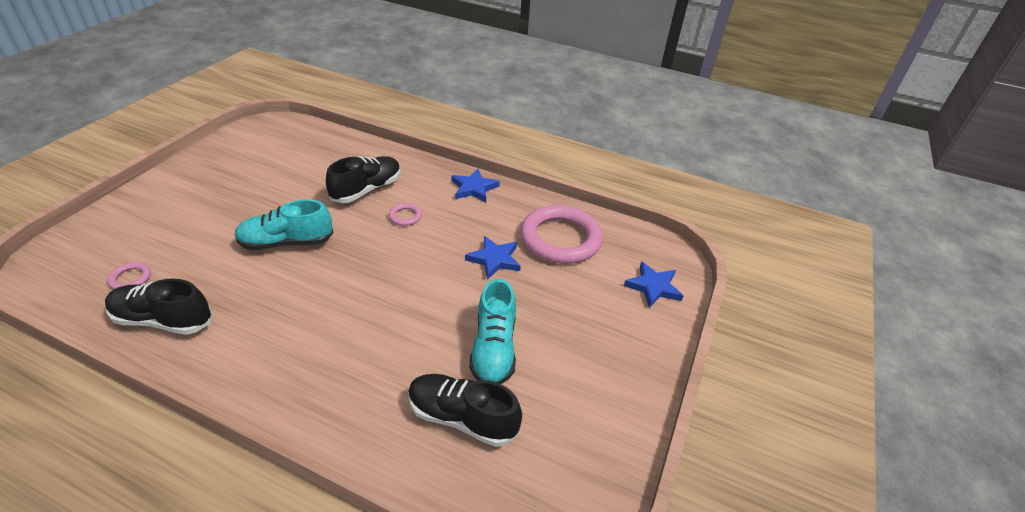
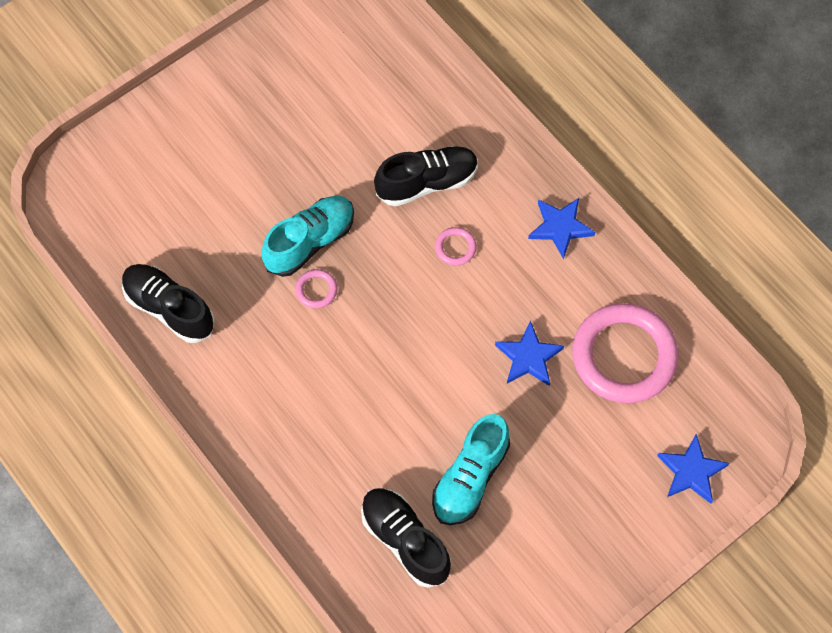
camera: 30 degrees right, 25 degrees up
pink ring [107,262,151,289] -> pink ring moved to [295,269,338,308]
turquoise shoe [235,200,333,250] -> turquoise shoe turned 120 degrees clockwise [261,196,354,277]

